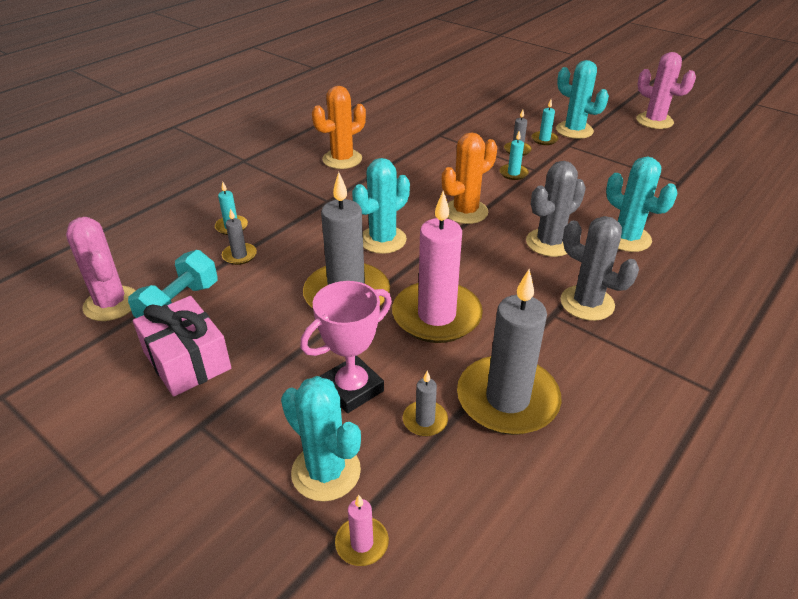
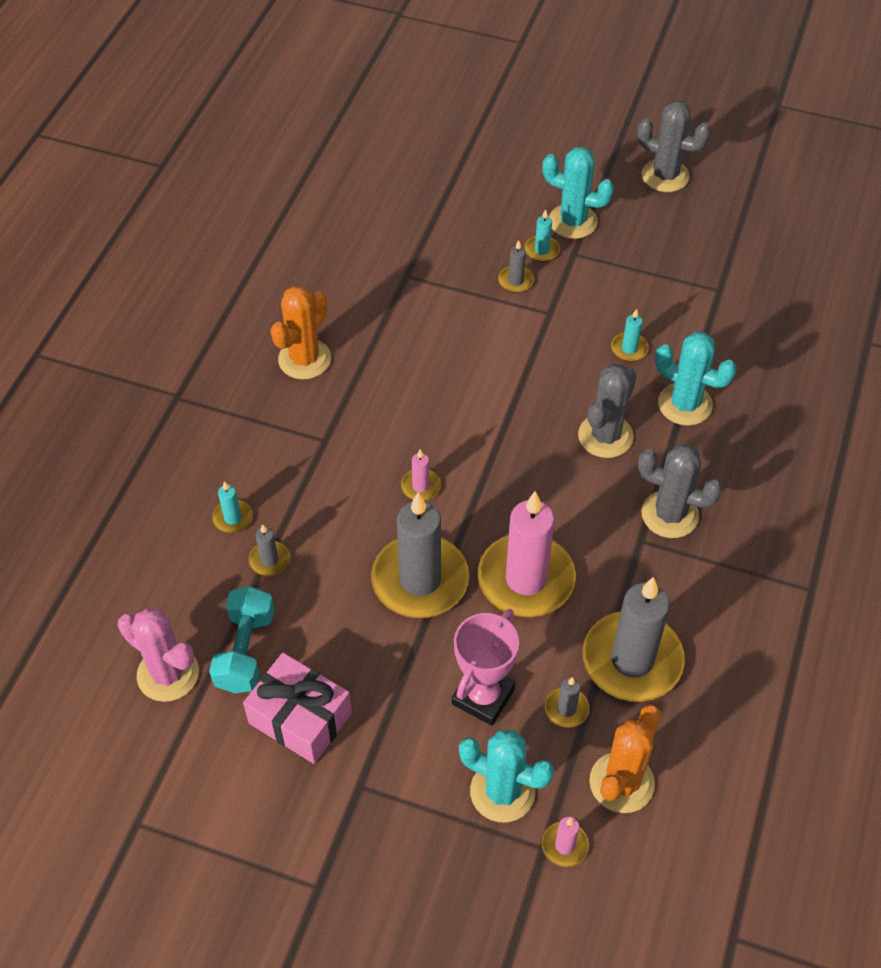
camera: 20 degrees left, 15 degrees up
turquoise cactus [352,158,410,254] -> pink candle [401,449,441,501]
orange cactus [442,133,497,224] -> orange cactus moved to [589,705,661,813]
turquoise candle [500,131,529,180] -> turquoise candle moved to [611,309,649,361]
pink cactus [636,52,696,129] -> grey cactus [637,101,711,192]

